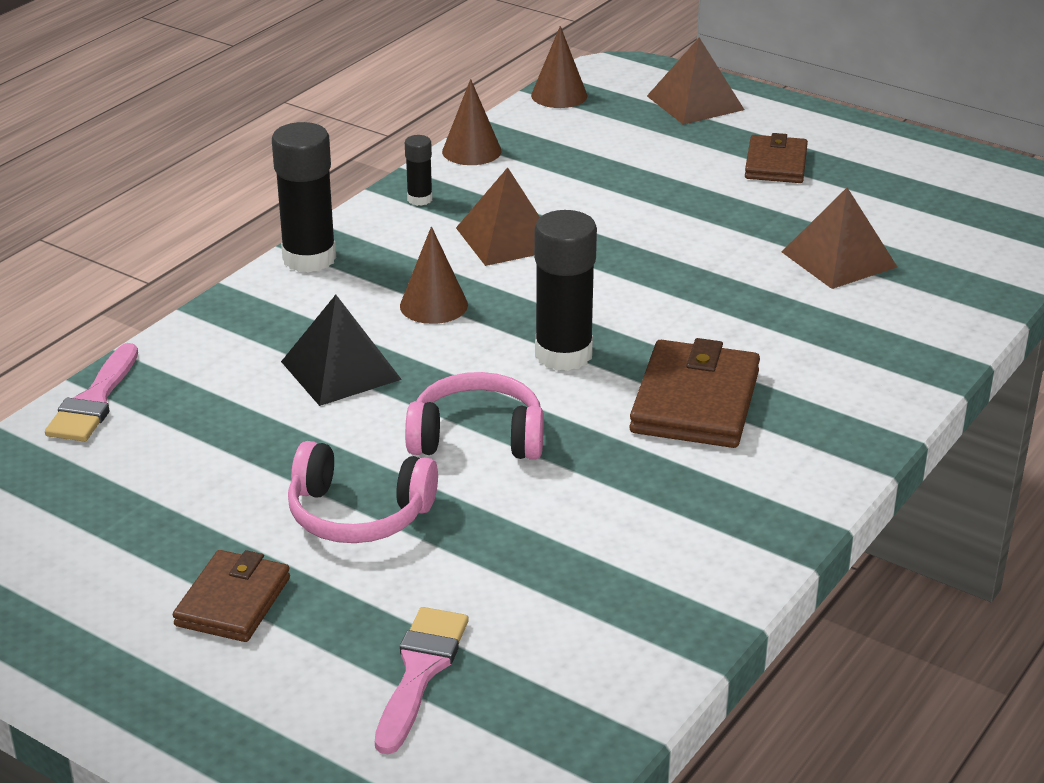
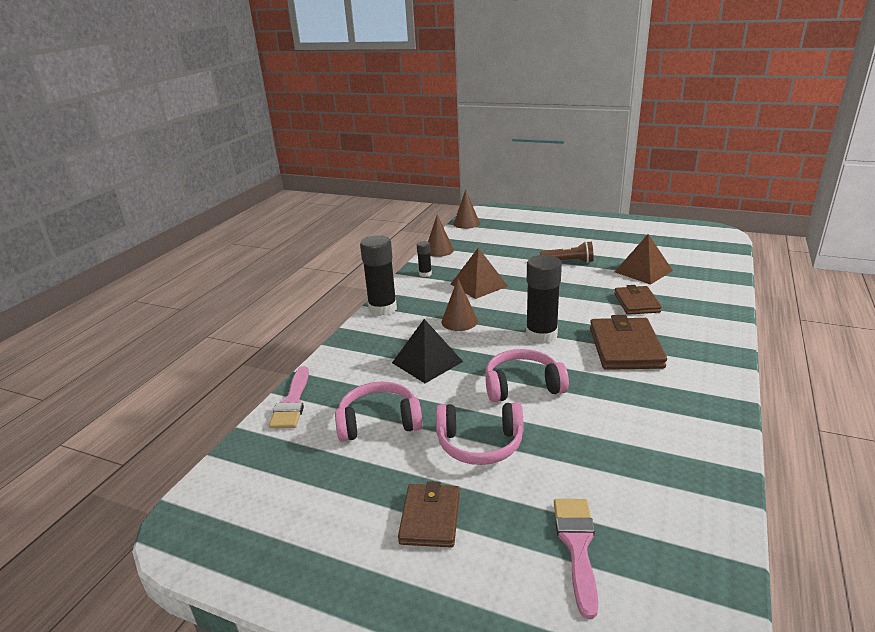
camera: 10 degrees left, 5 degrees down
brown pyramid [647,38,744,125] -> none
brown wallet [745,133,808,183] -> brown wallet moved to [614,285,662,315]
none -> pink headphones [335,381,423,442]
none -> brown flashlight [540,241,594,263]

